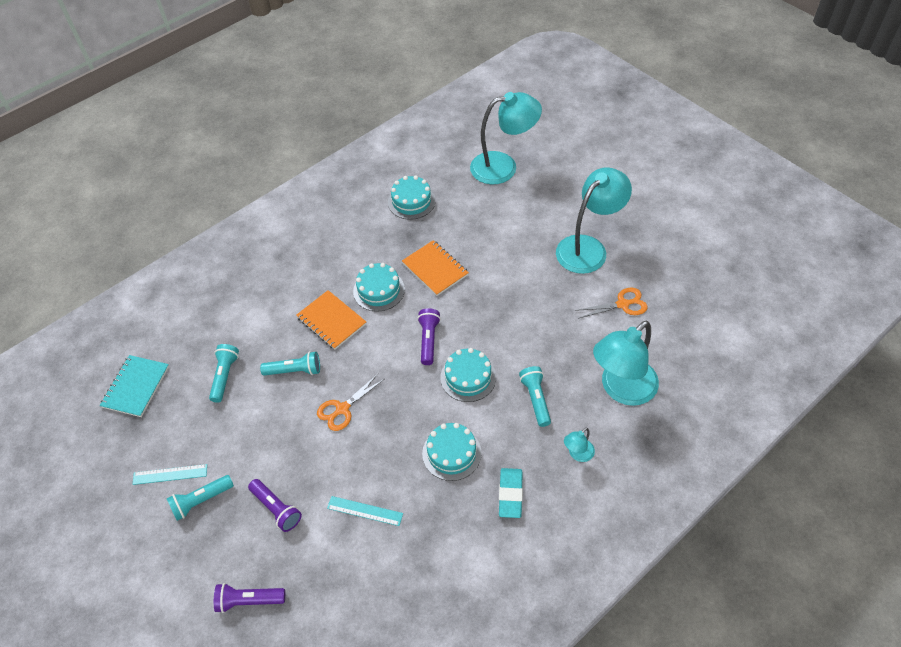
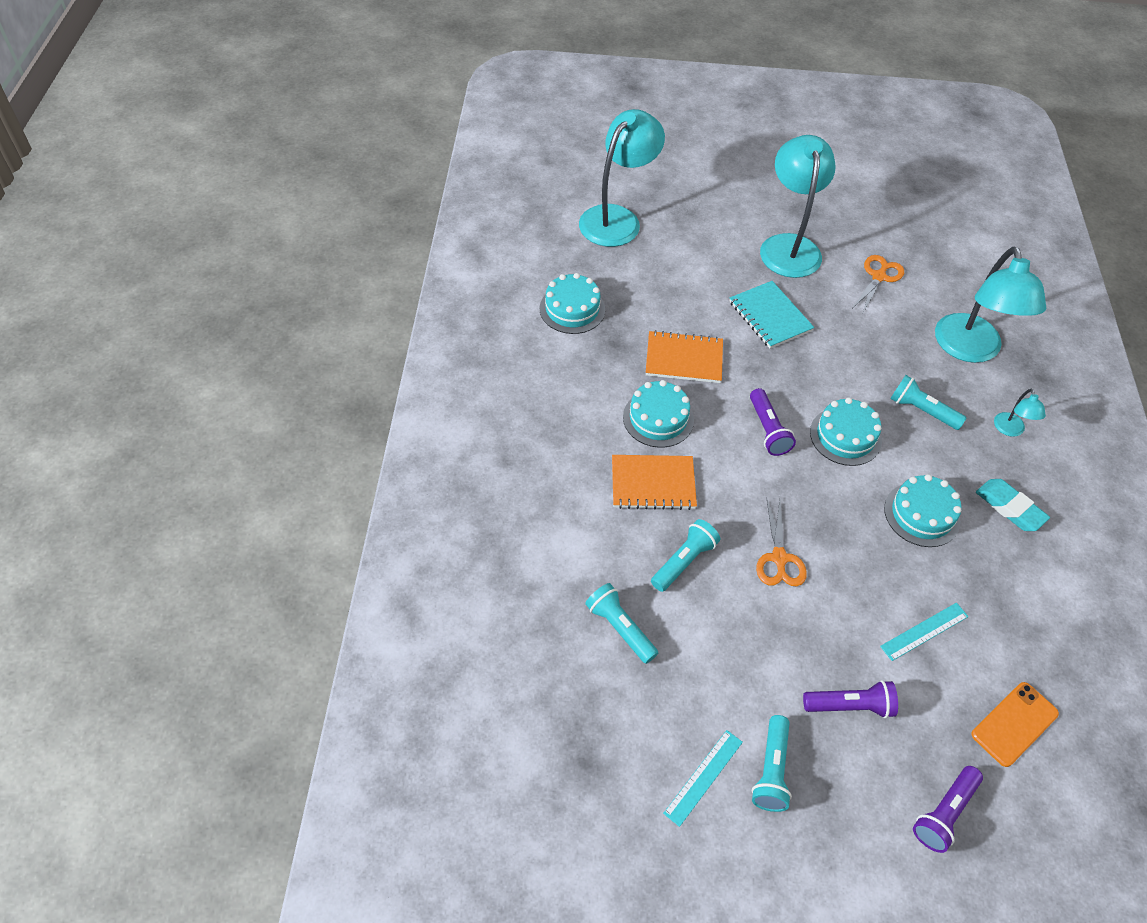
camera: 50 degrees left, 0 degrees up
turquoise notebook [100,355,169,417] -> turquoise notebook moved to [729,281,814,349]
purple flashlight [417,308,441,365] -> purple flashlight turned 150 degrees counterclockwise [750,388,796,456]
none -> orange phone [971,682,1059,767]

